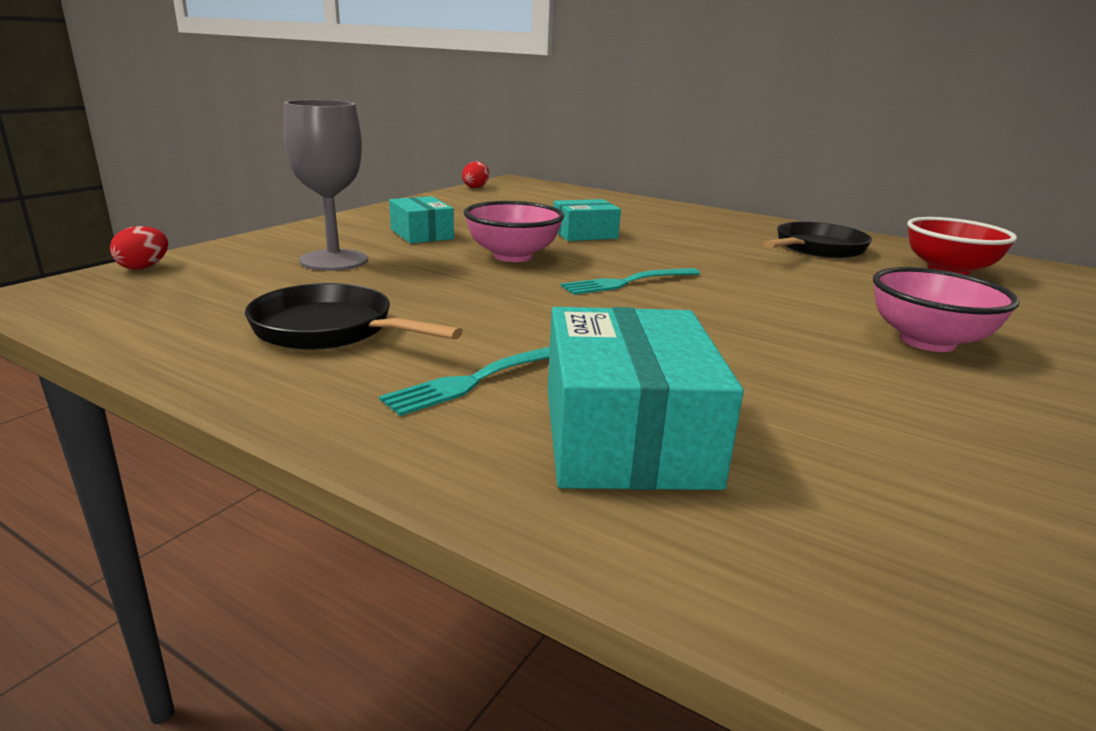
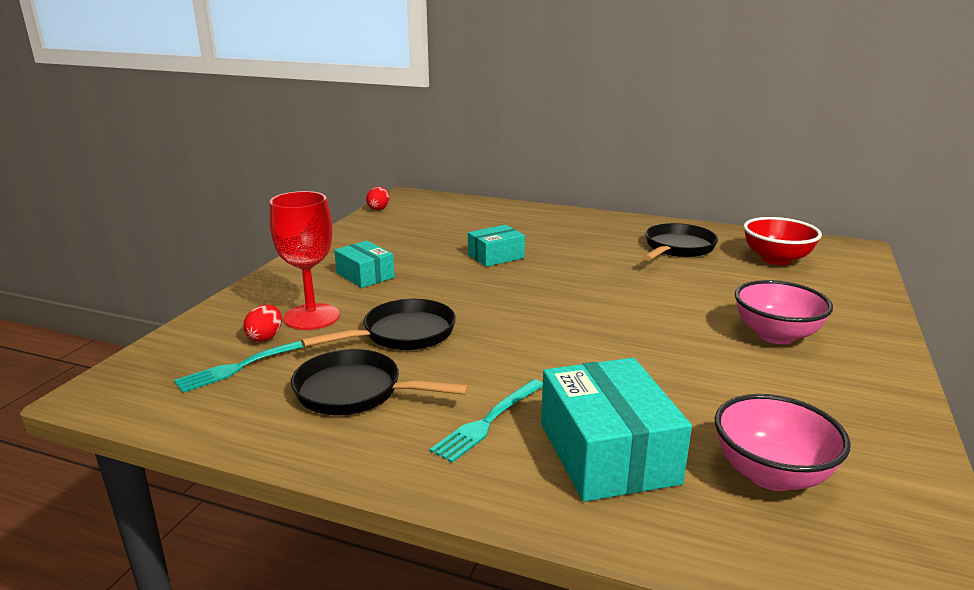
camera: 10 degrees left, 0 degrees up
red egg [110,226,168,270] -> red egg moved to [243,305,282,342]
grey goblet [283,100,368,271] -> red goblet [269,191,340,330]
pink bowl [464,201,564,262] -> pink bowl moved to [715,394,850,491]
turquoise fork [560,268,700,295] -> turquoise fork moved to [174,340,303,393]
none -> black pan [301,299,456,350]

